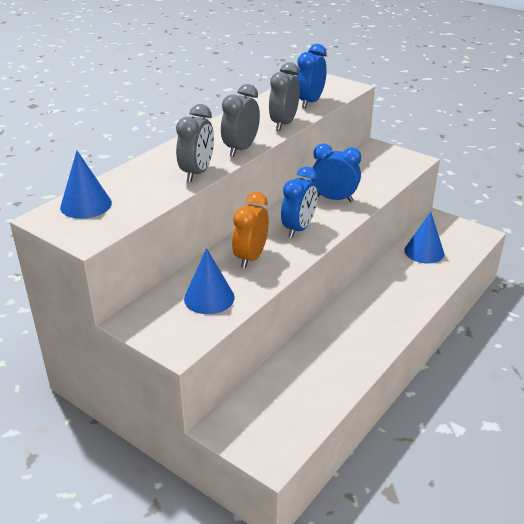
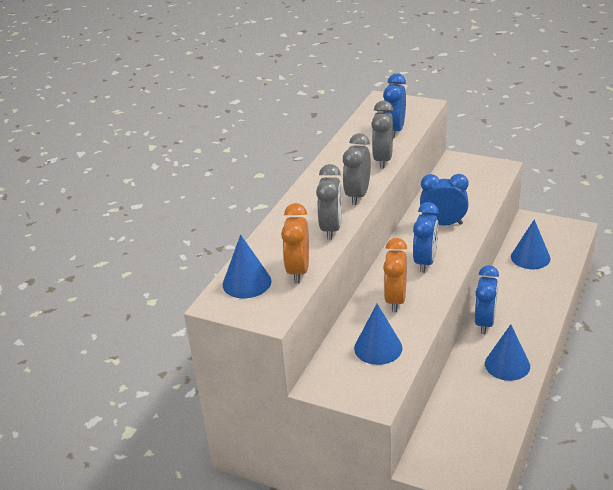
camera: 10 degrees left, 0 degrees up
none -> orange clock [281,203,309,283]
none -> blue clock [475,265,499,334]
none -> blue cone [485,324,530,381]

